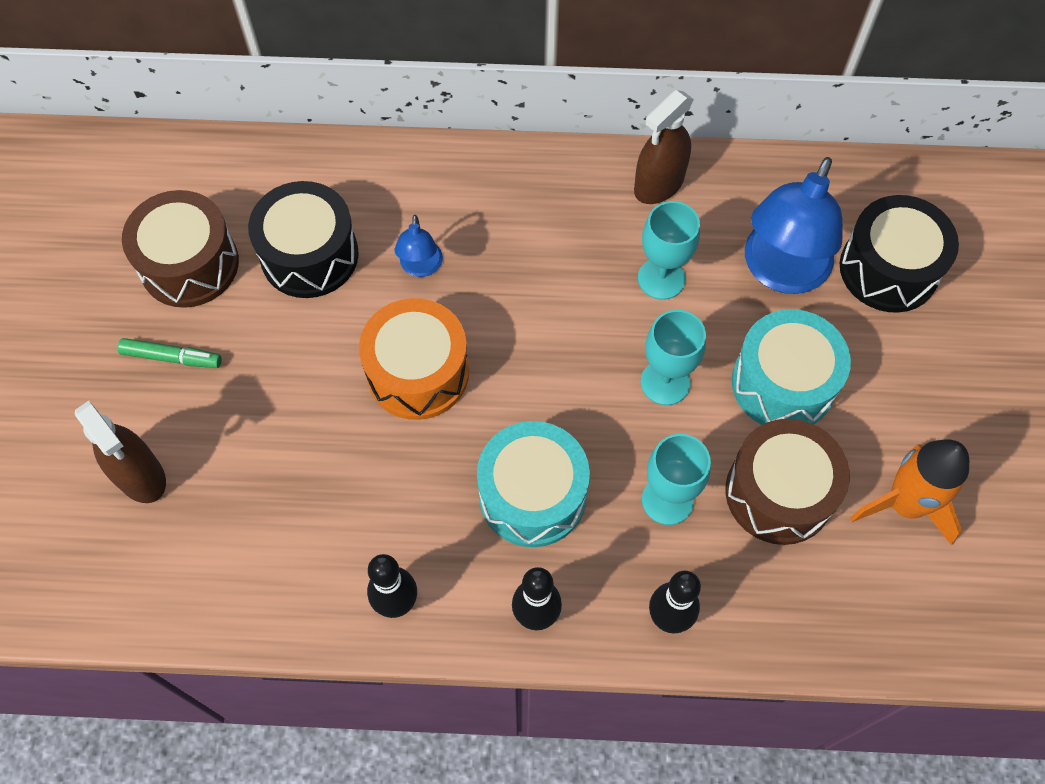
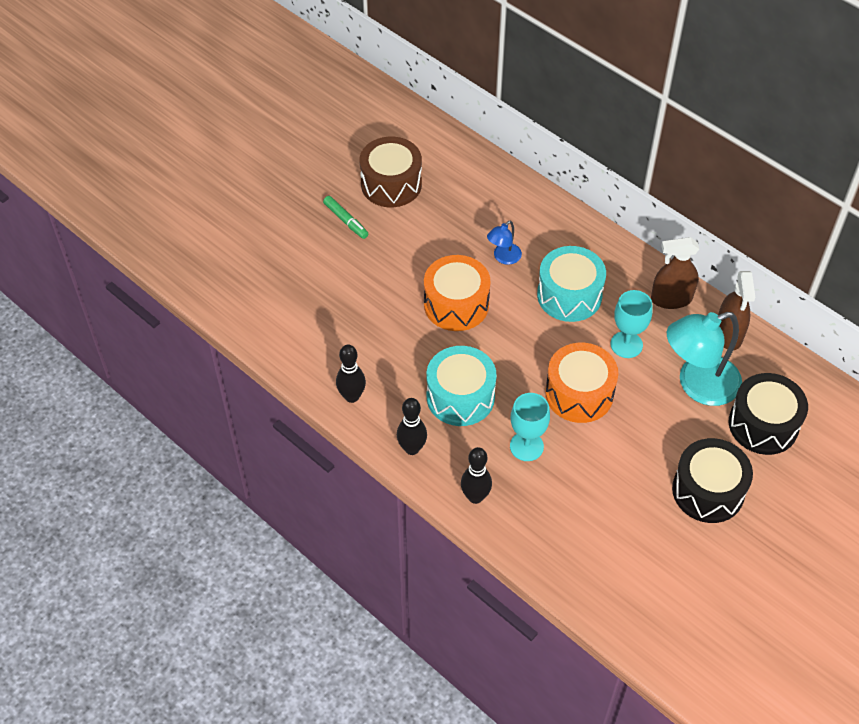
camera: 40 degrees right, 10 degrees down
brown spray bottle [75,401,166,503] -> brown spray bottle moved to [718,271,755,350]
black drum [248,181,359,298] -> black drum moved to [672,438,753,523]
turquoise goblet [641,310,706,405] -> orange drum [545,343,618,423]
brown drum [725,419,850,545] -> none
turquoise drum [732,309,851,425] -> turquoise drum moved to [537,246,606,322]
blue lamp [745,157,843,294] -> turquoise lamp [667,312,742,406]
orange rocket [850,439,969,546] -> none

